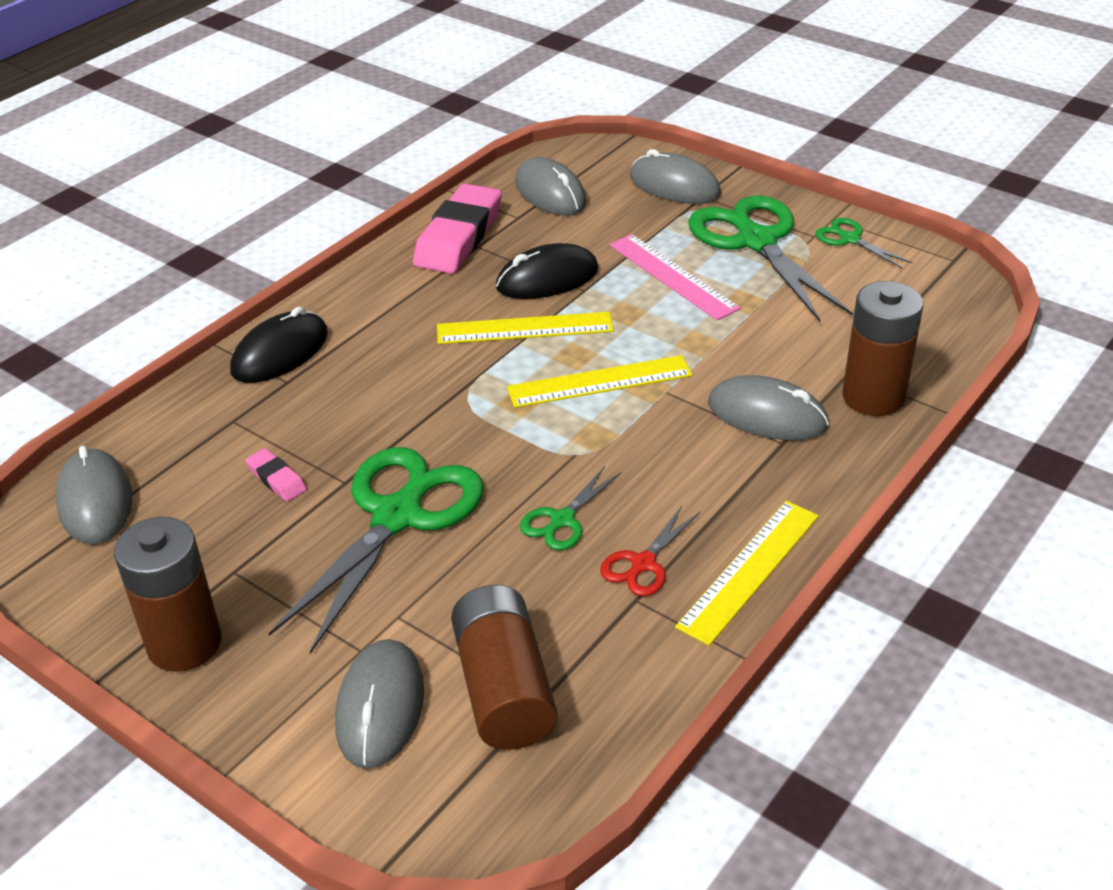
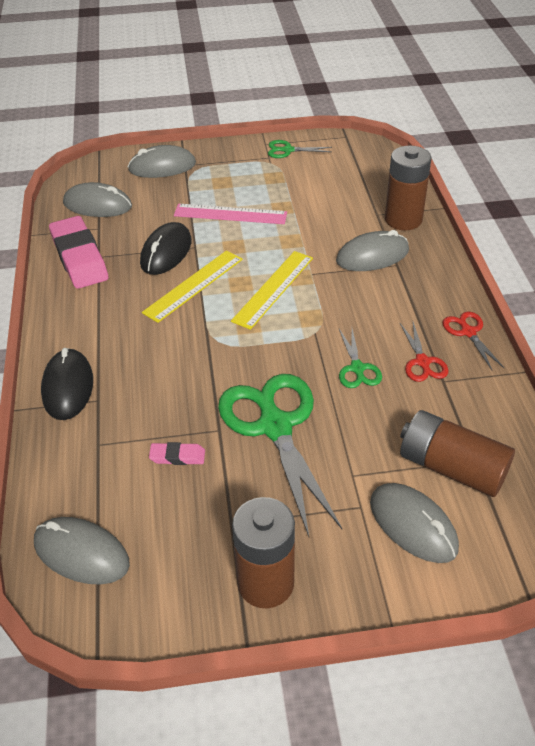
camera: 45 degrees left, 5 degrees up
yellow ruler [675,501,819,646] -> red scissors [443,312,504,370]
green scissors [688,196,853,322] -> none

